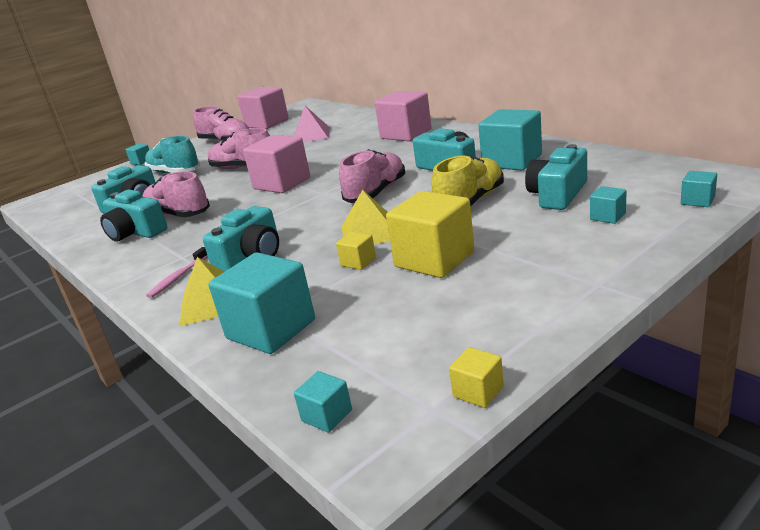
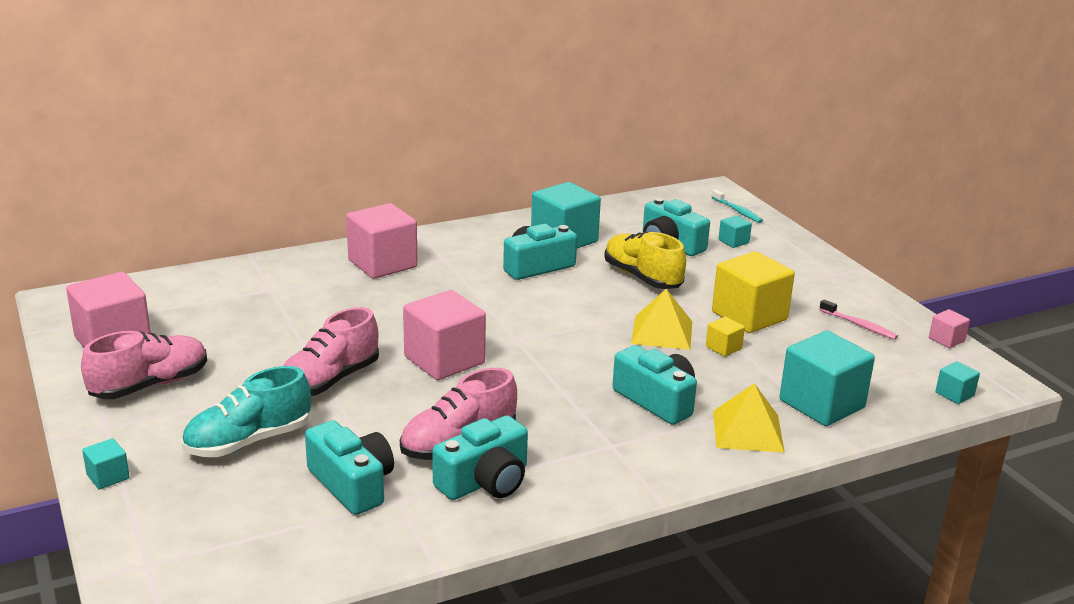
camera: 80 degrees left, 0 degrees up
pink toothbrush [146,247,208,298] -> pink toothbrush moved to [819,299,898,340]
pink pyramid [294,106,330,142] -> none
pink shoe [339,149,405,203] -> none
yellow cube [449,347,504,408] -> pink cube [929,309,970,348]
turquoise cube [681,171,717,207] -> turquoise toothbrush [711,189,763,223]

